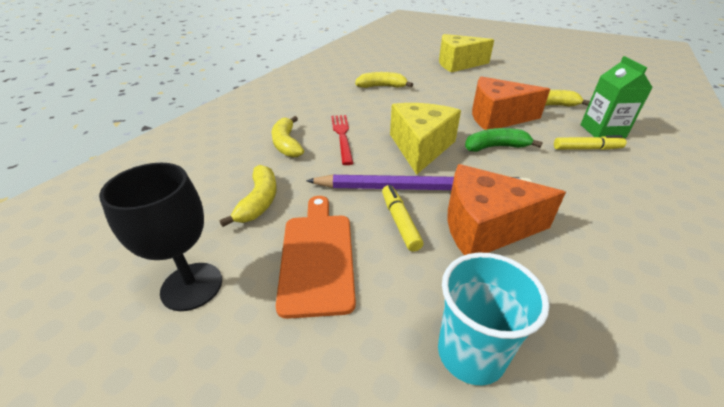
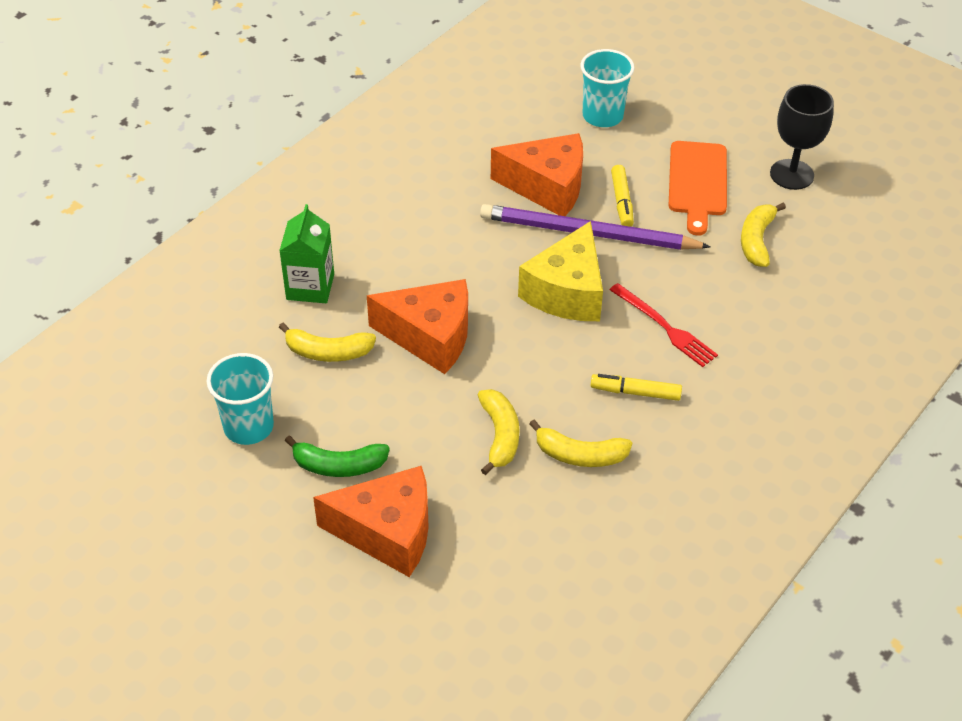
camera: 170 degrees left, 10 degrees up
yellow banana [271,116,304,157] -> yellow banana moved to [478,389,519,475]
red fork [331,115,353,165] -> red fork turned 45 degrees counterclockwise [610,283,718,367]
yellow cheese [439,34,494,72] -> orange cheese [313,466,429,577]
green banana [465,128,543,152] -> green banana moved to [285,436,390,477]
yellow marker [554,135,627,150] -> yellow marker moved to [590,374,682,401]
none -> turquoise cup [207,353,274,445]

